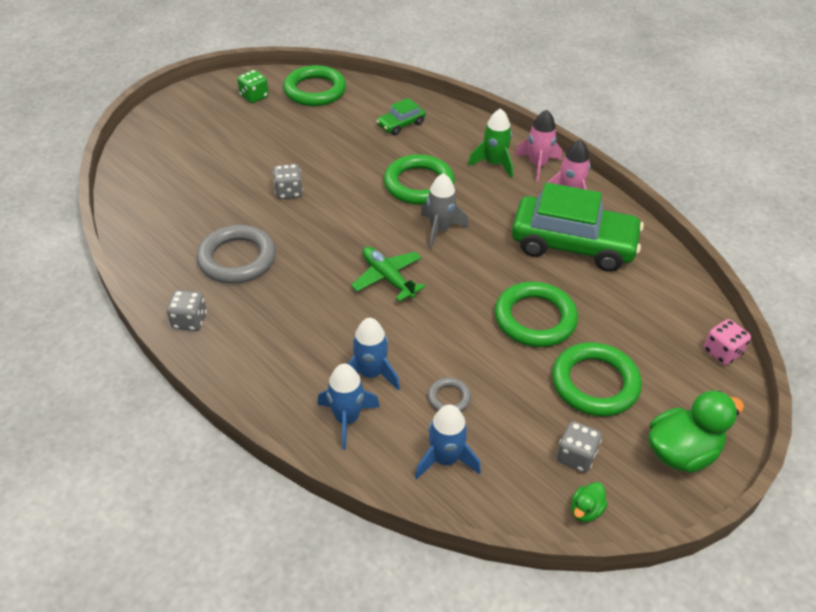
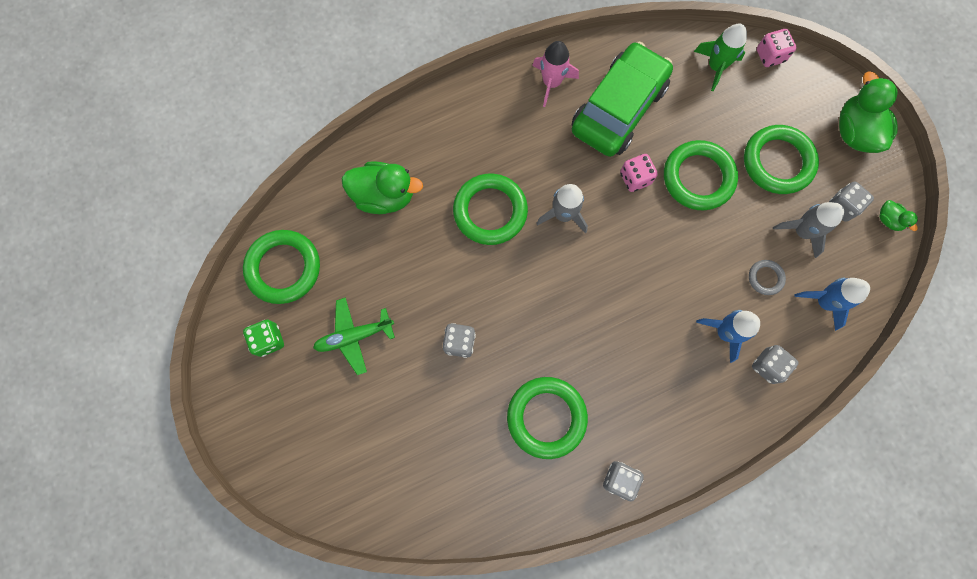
camera: 70 degrees left, 30 degrees up
grey ring [196,225,276,284] -> green ring [507,377,588,459]
blue rocket [317,364,380,450] -> grey dice [752,345,799,384]
green plane [351,246,425,302] -> green plane moved to [313,298,395,375]
green car [377,98,426,135] -> green duck [341,161,423,214]
green rocket [468,108,513,178] -> green rocket moved to [694,24,747,91]
pink rocket [515,110,562,182] -> none
none -> pink dice [620,154,658,192]
none -> grey rocket [773,202,844,258]

